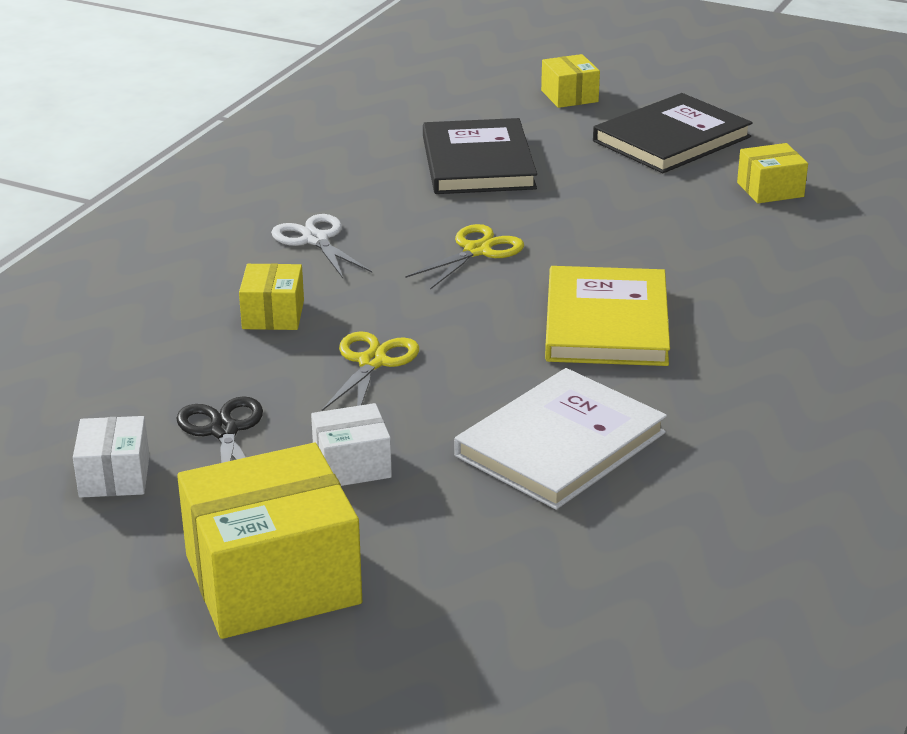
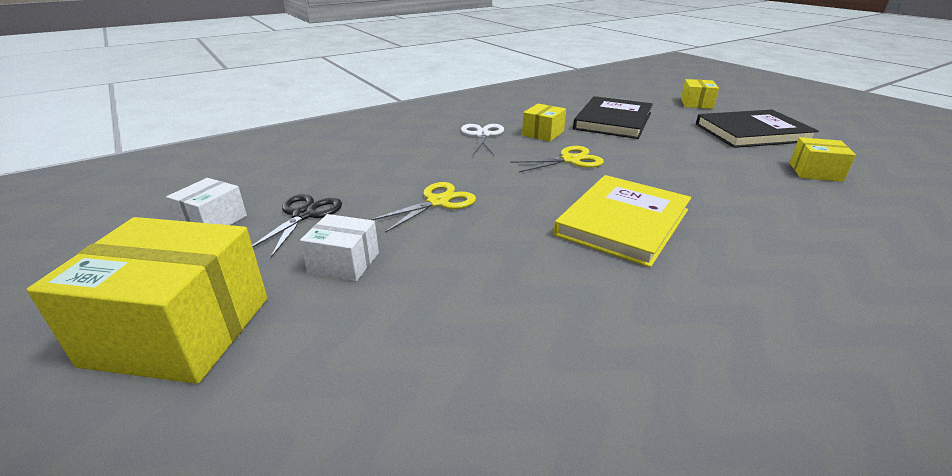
camera: 30 degrees right, 0 degrees up
yellow box [239,263,304,330] -> yellow box moved to [522,104,566,141]
white book [454,368,667,510] -> none

